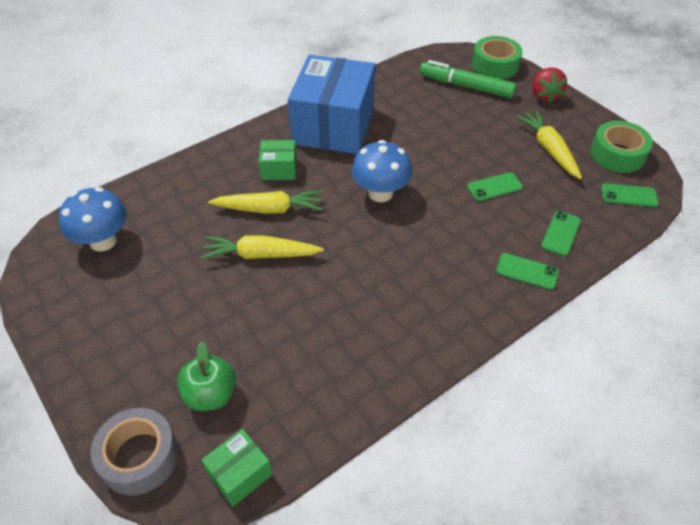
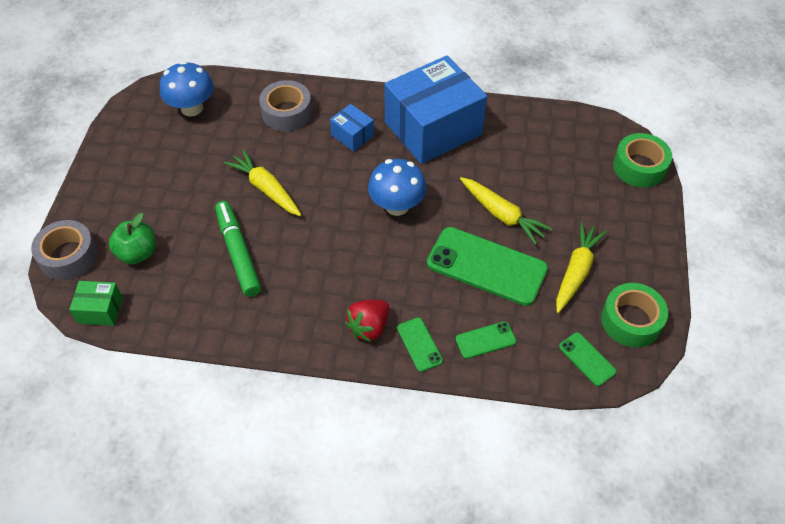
camera: 45 degrees right, 5 degrees up
yellow carrot [208,190,322,214] -> yellow carrot moved to [460,177,552,245]
green box [259,140,297,180] -> blue box [330,104,374,152]
green marker [420,60,517,98] -> green marker moved to [215,201,261,297]
green phone [467,172,523,201] -> green phone [427,227,548,306], size x2.12
red strawberry [532,67,567,103] -> red strawberry moved to [345,300,390,342]
none -> grey tape [259,80,312,131]

